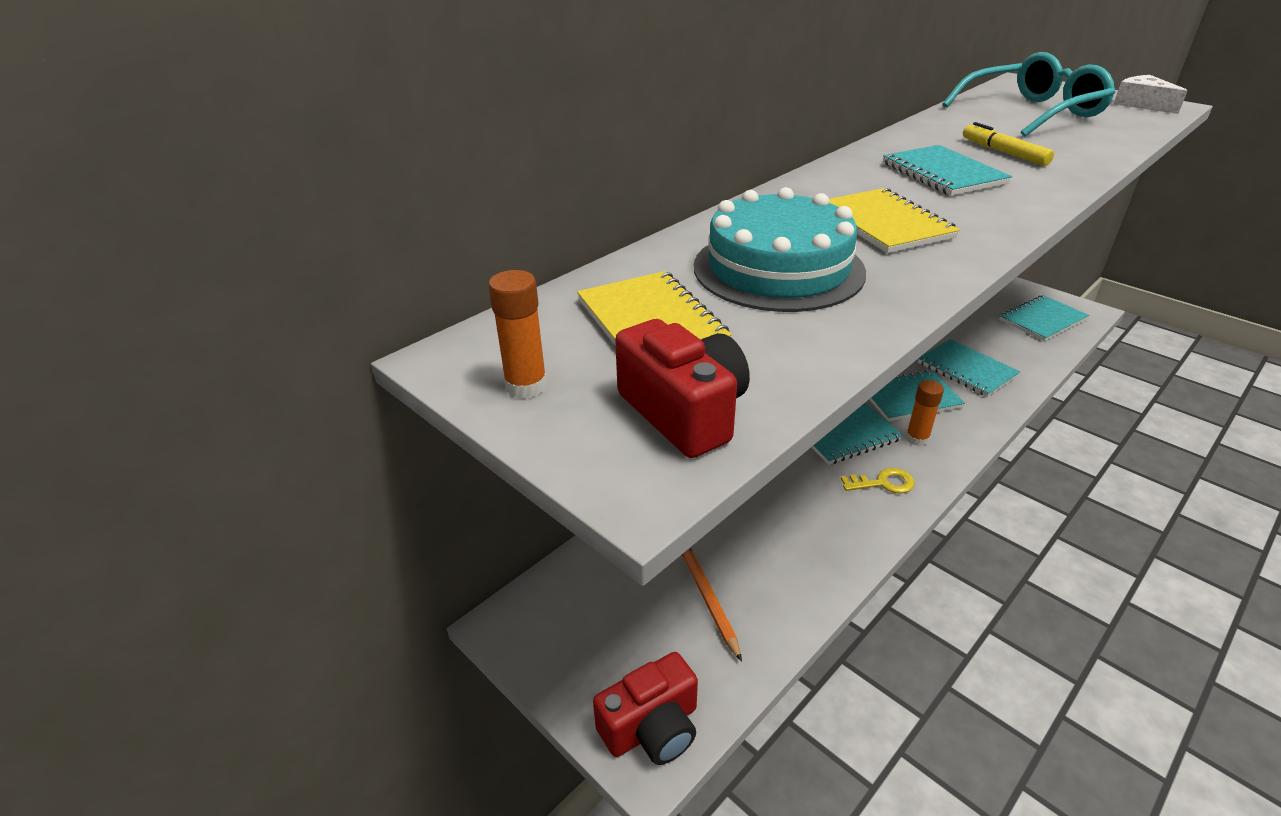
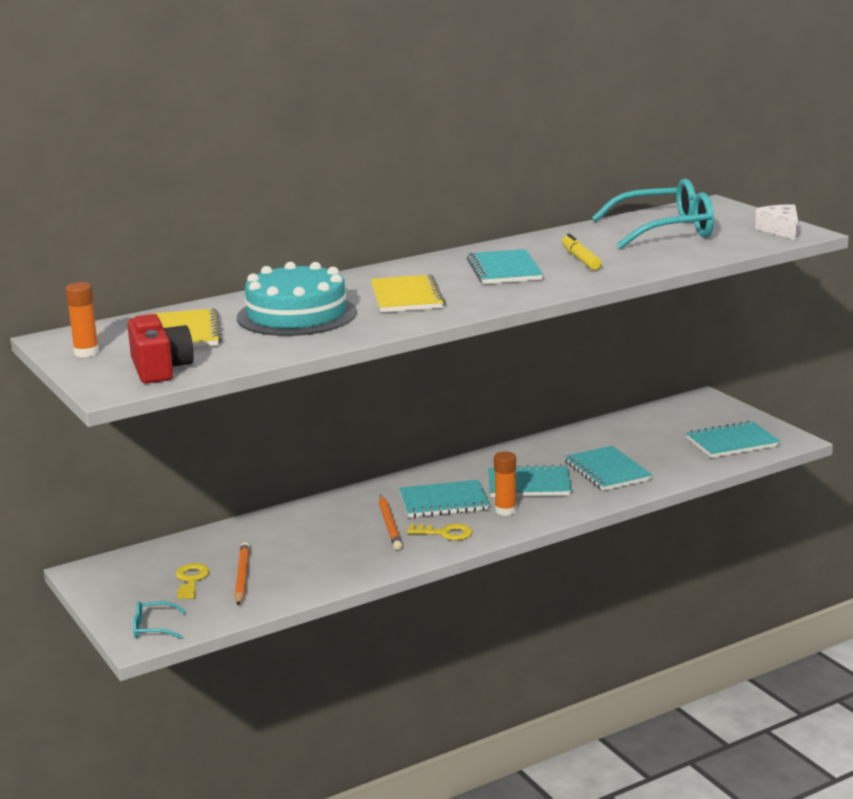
camera: 15 degrees right, 15 degrees down
red camera [593,652,698,765] -> turquoise glasses [133,601,187,639]
none -> yellow key [176,563,209,599]
none -> orange pencil [379,495,402,550]

